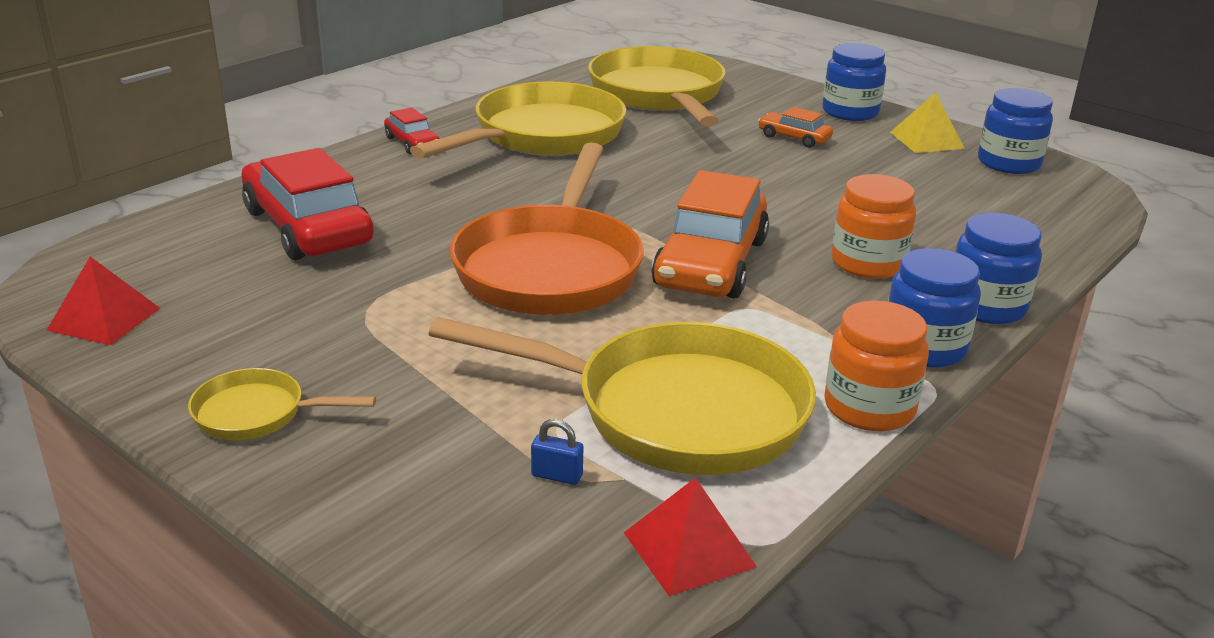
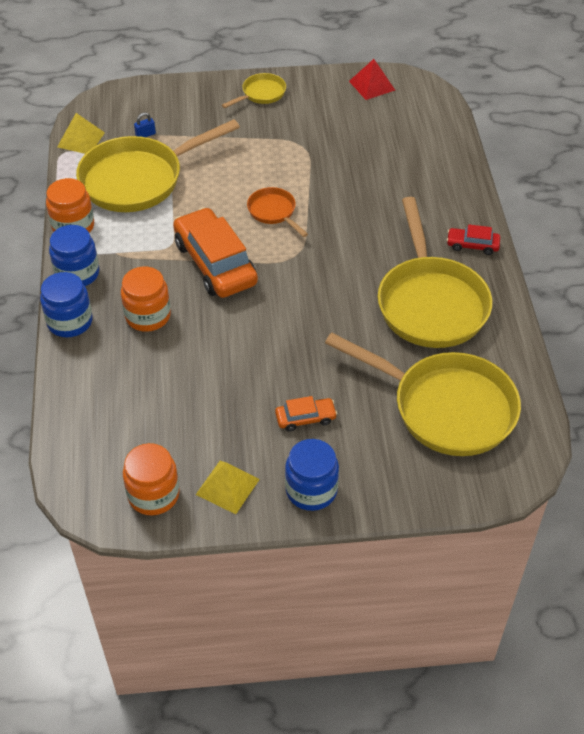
camera: 135 degrees right, 20 degrees up
red car [242,148,374,260] -> none
orange pan [450,143,644,315] -> orange pan [247,187,308,237], size x0.46
red pyramid [624,477,757,596] -> yellow pyramid [57,113,105,154]
blue jar [978,88,1053,174] -> orange jar [123,443,180,515]

